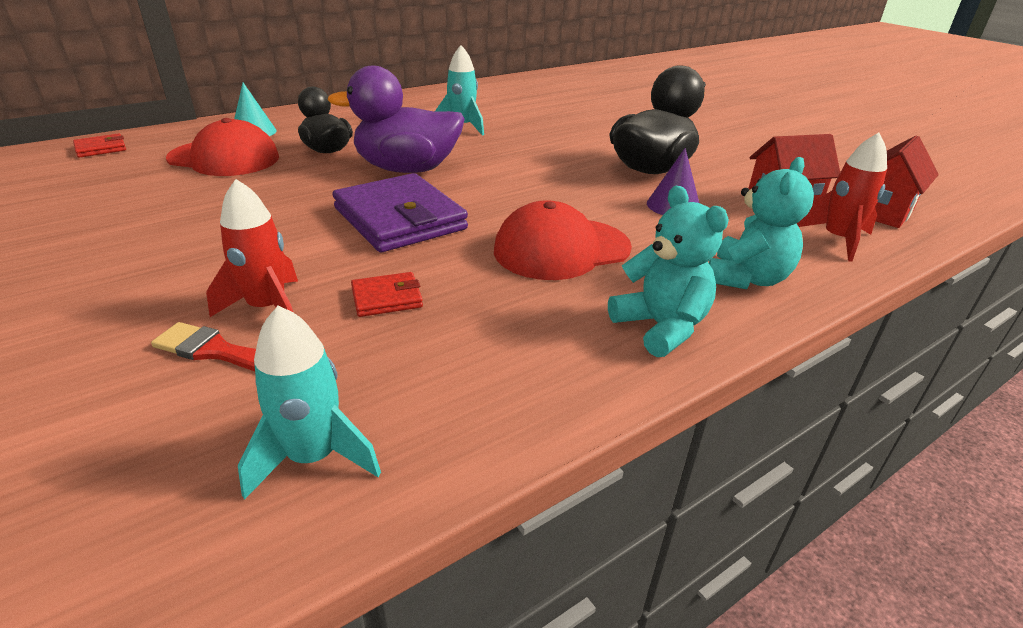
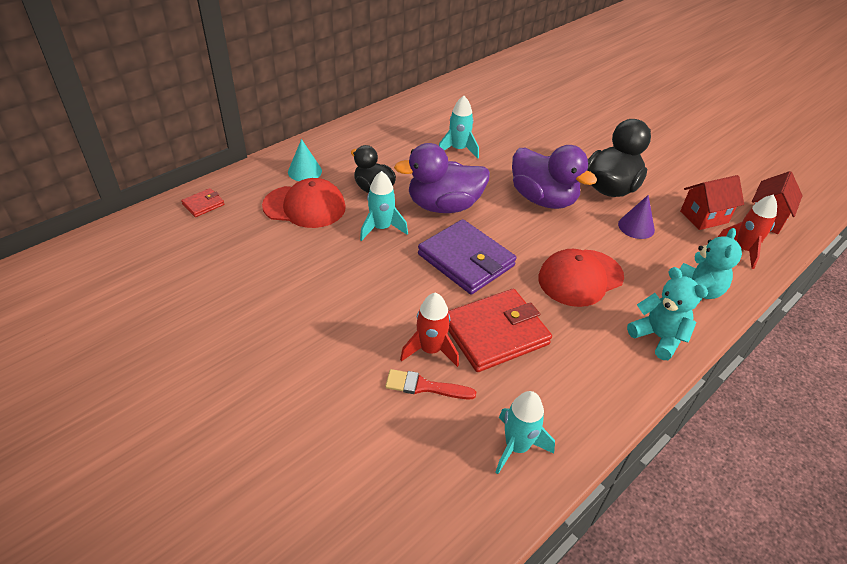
camera: 10 degrees left, 10 degrees up
red wallet [351,272,423,317] -> red wallet [448,289,552,372], size x2.20
none -> turquoise rocket [360,171,408,241]
none -> purple duck [512,145,597,209]

